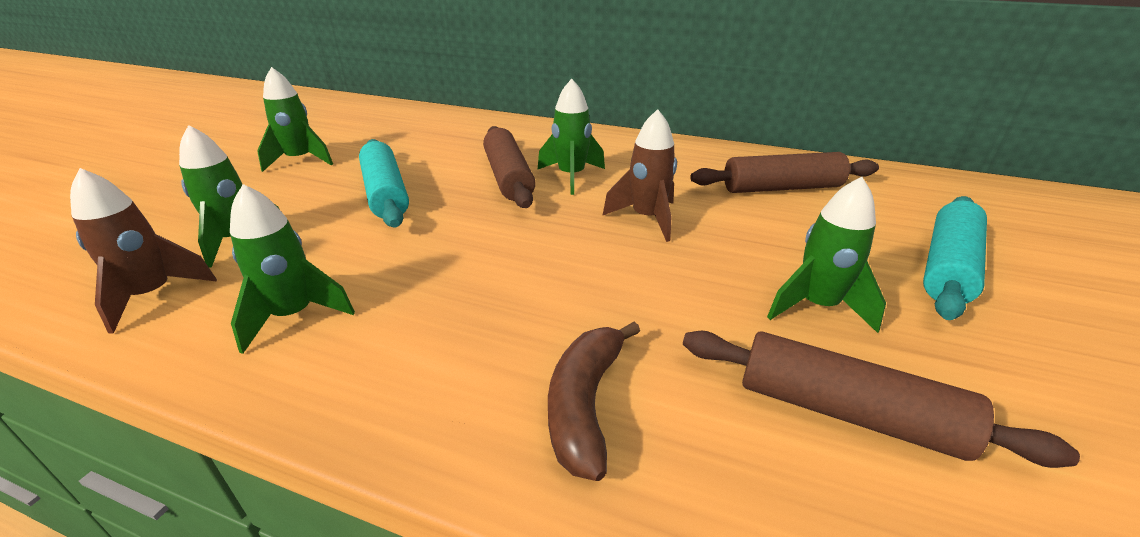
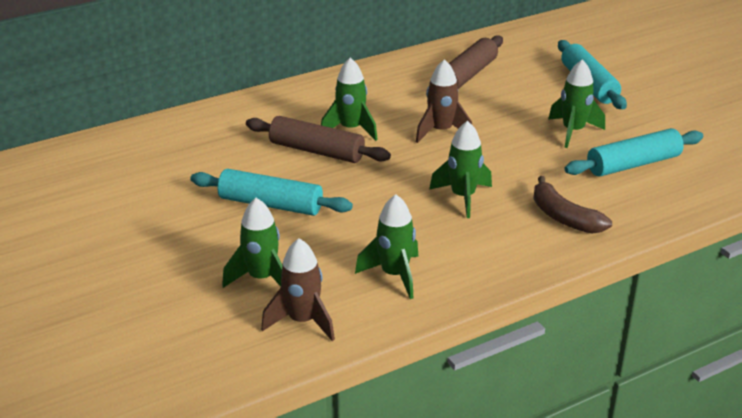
camera: 50 degrees left, 0 degrees up
green rocket [257,67,333,172] -> green rocket moved to [429,121,492,218]
brown rolling pin [683,331,1080,468] -> turquoise rolling pin [565,128,703,177]

